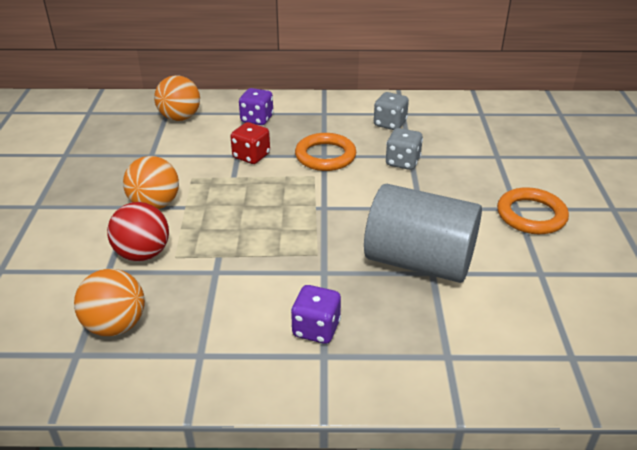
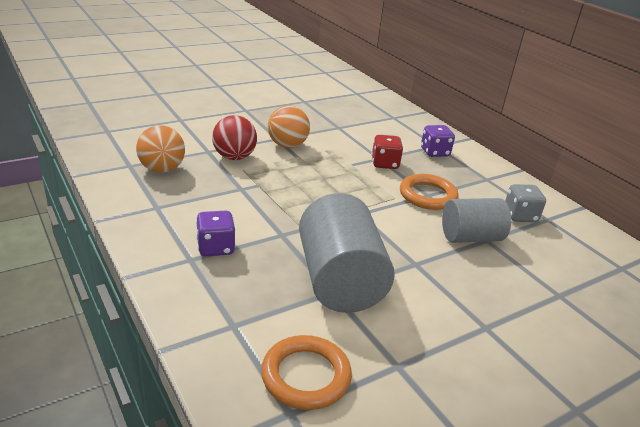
camera: 55 degrees right, 5 degrees down
orange ball [154,75,200,121] -> none
grey dice [386,128,423,170] -> grey cylinder [442,198,511,243]
orange ring [497,187,569,234] -> orange ring moved to [261,335,352,410]

